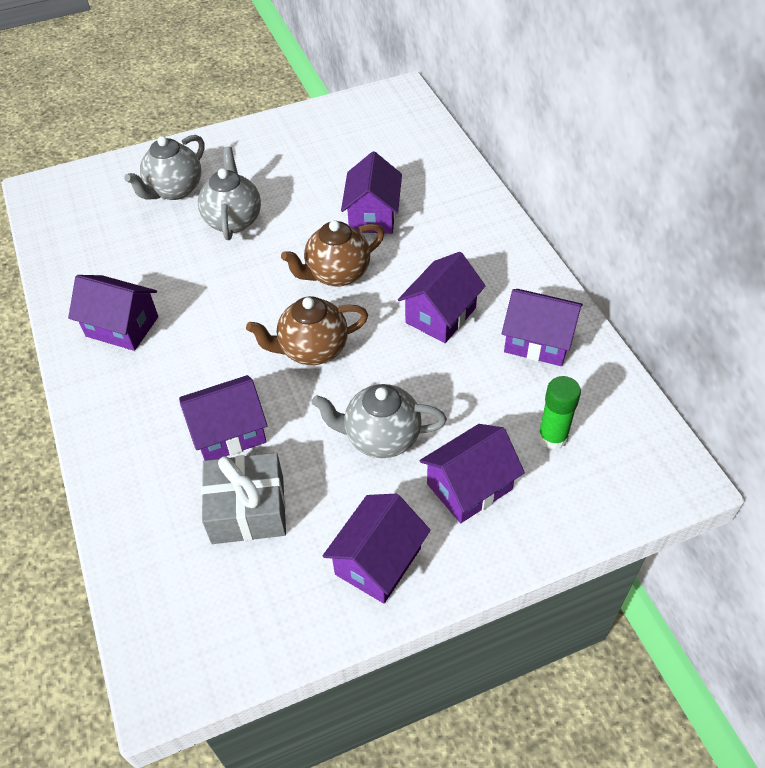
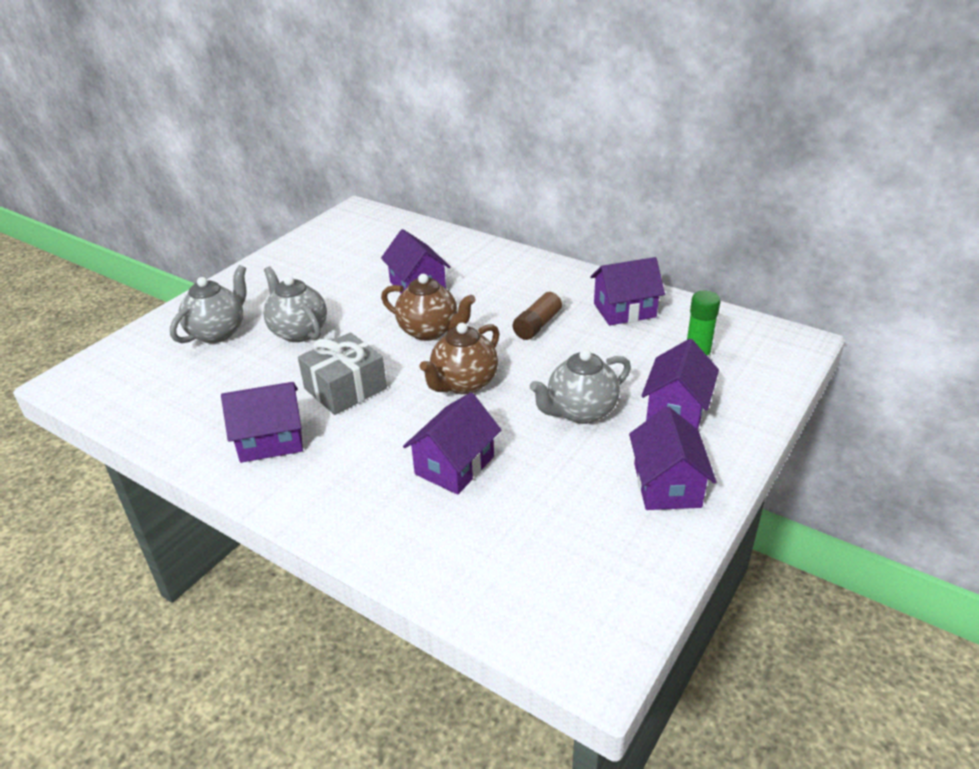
camera: 35 degrees left, 15 degrees down
grey teapot [124,135,204,200] -> grey teapot turned 150 degrees counterclockwise [170,265,246,343]
grey gift [201,453,286,544] -> grey gift moved to [298,332,387,415]
brown teapot [281,220,384,287] -> brown teapot turned 90 degrees counterclockwise [381,274,476,341]
purple house [398,252,485,343] -> brown glue stick [513,288,567,340]

